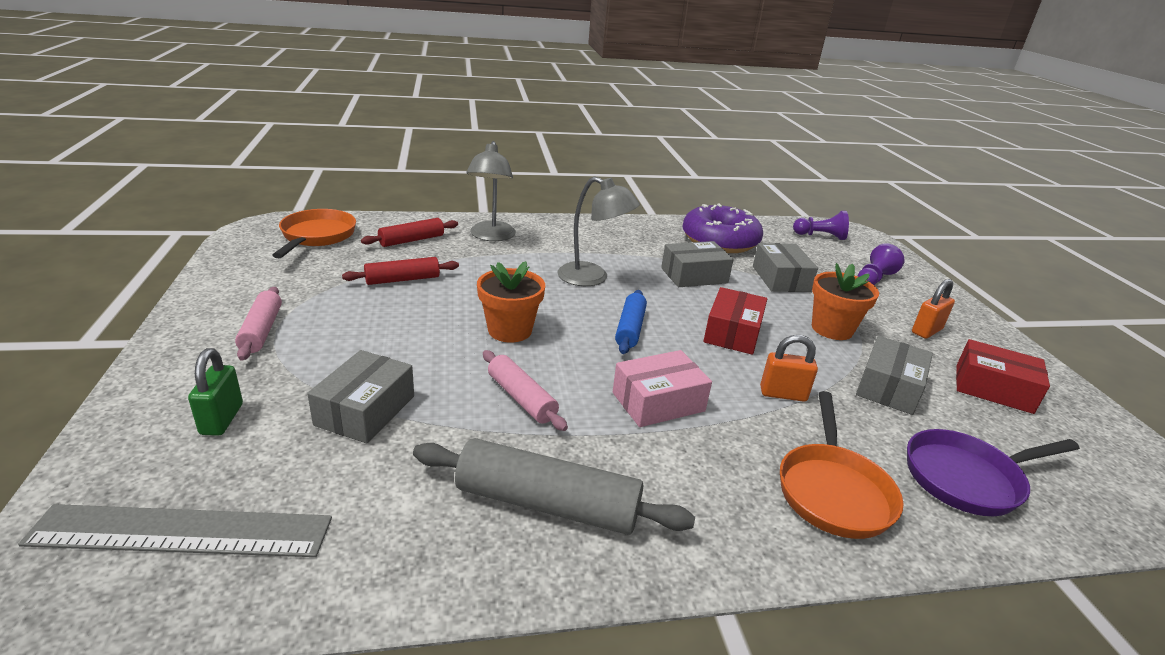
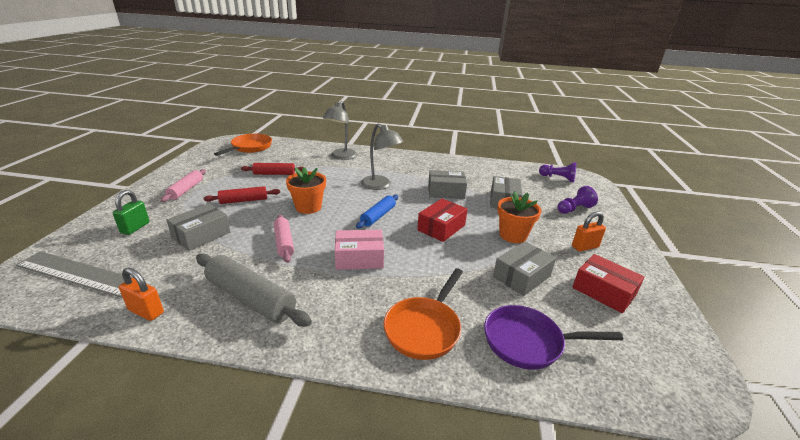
camera: 20 degrees right, 0 degrees up
red rolling pin [361,218,458,247] -> red rolling pin moved to [204,186,280,204]
purple donut [683,203,763,253] -> none
orange padlock [760,335,818,402] -> orange padlock moved to [119,268,164,321]

